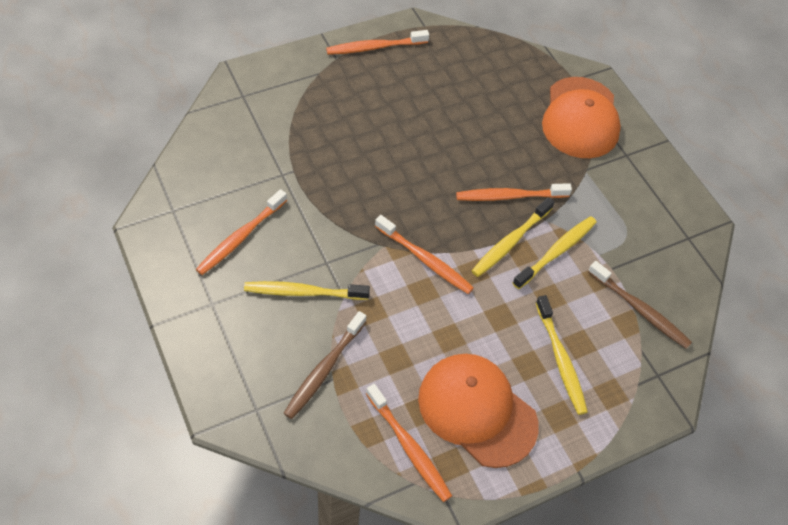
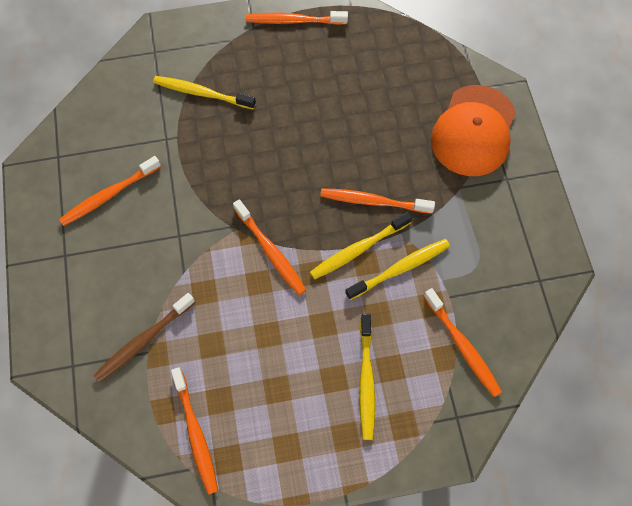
camera: 20 degrees right, 10 degrees up
yellow toothbrush [244,281,370,300] -> yellow toothbrush moved to [153,76,256,109]
orange cap [418,354,538,468] -> none
brown toothbrush [588,261,692,349] -> orange toothbrush [423,288,502,397]

